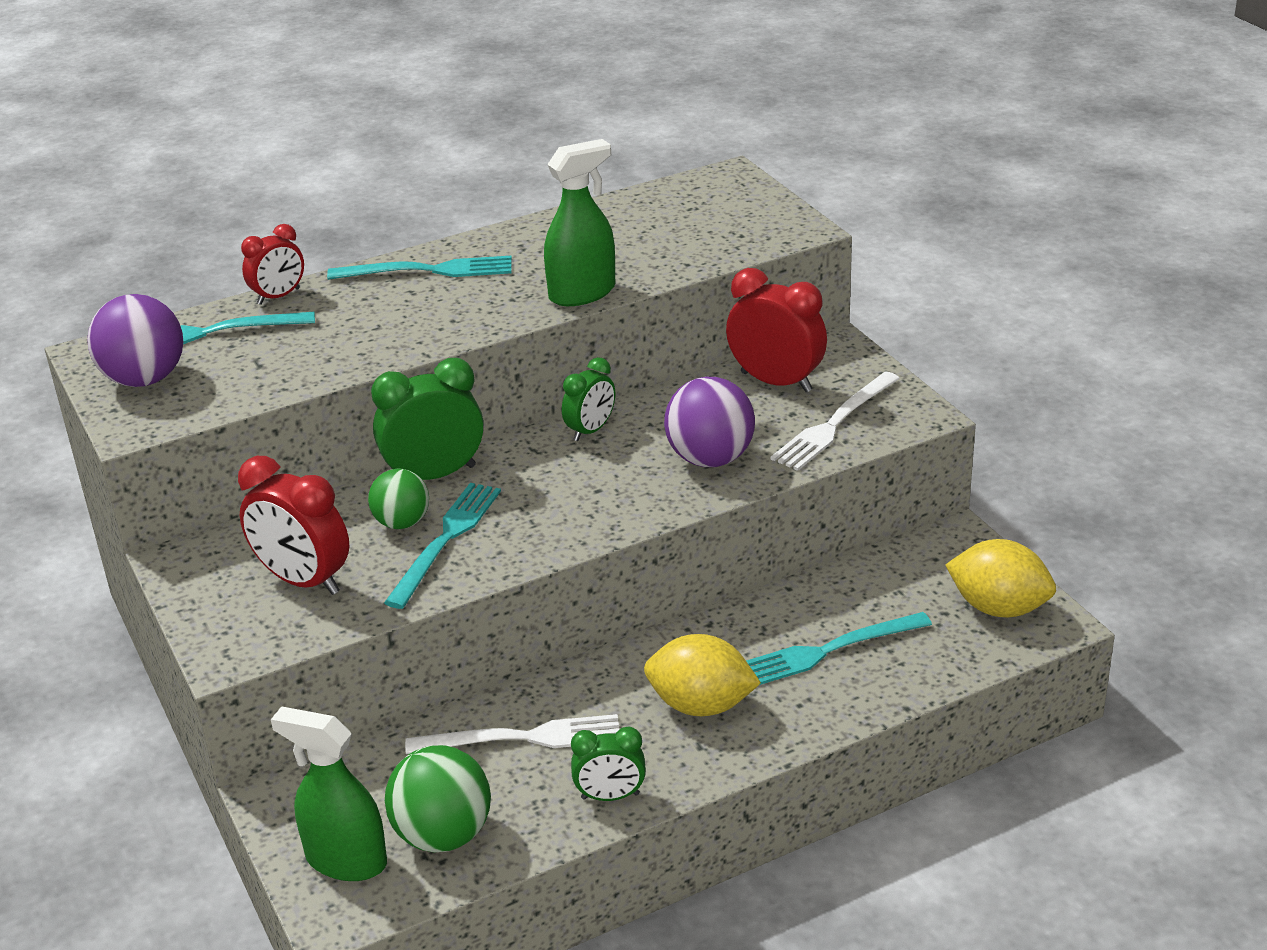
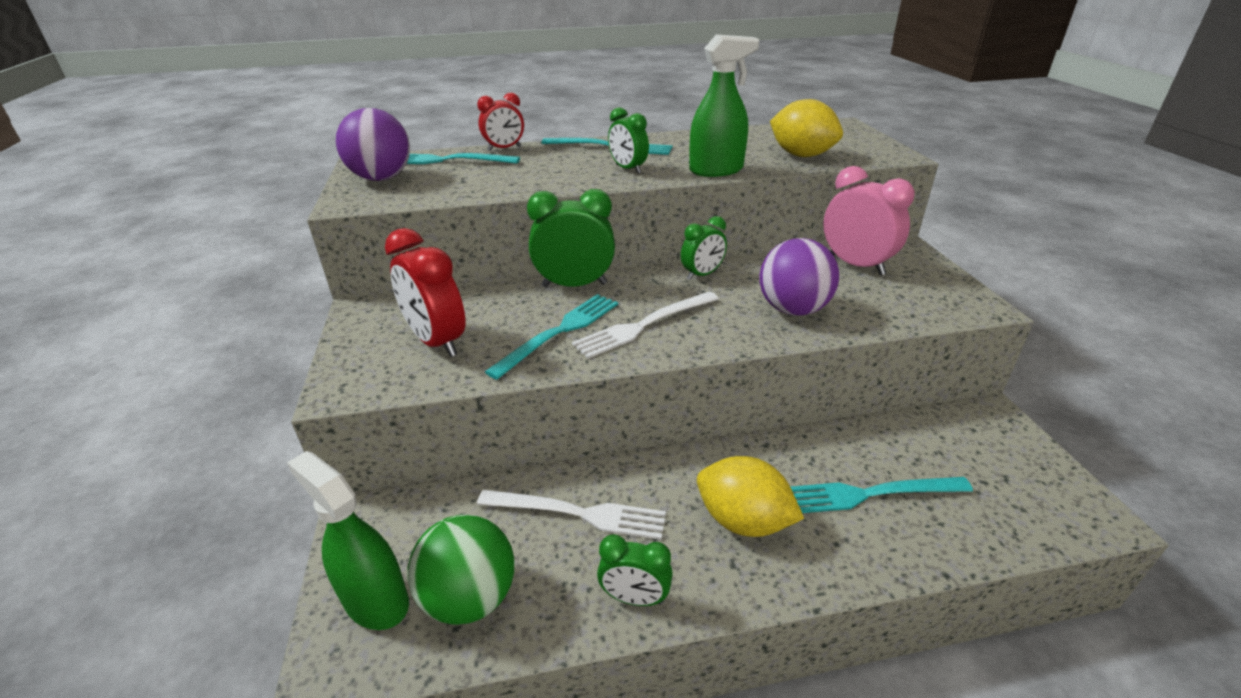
camera: 15 degrees right, 0 degrees up
green ball [368,468,429,529] -> none
red clock [726,268,827,392] -> pink clock [823,166,915,275]
white fork [770,372,900,471] -> white fork moved to [572,292,719,359]
yellow lemon [946,539,1056,617] -> yellow lemon moved to [770,99,843,157]
none -> green clock [608,107,649,174]

